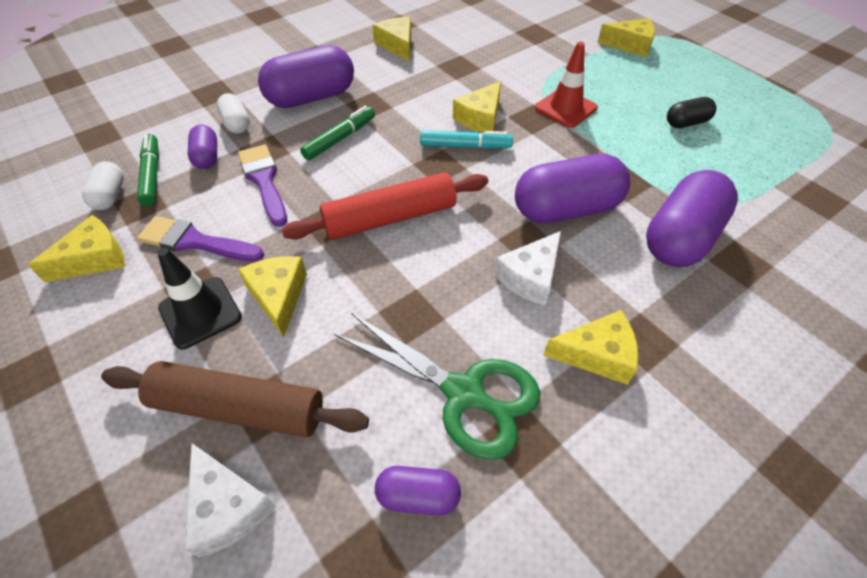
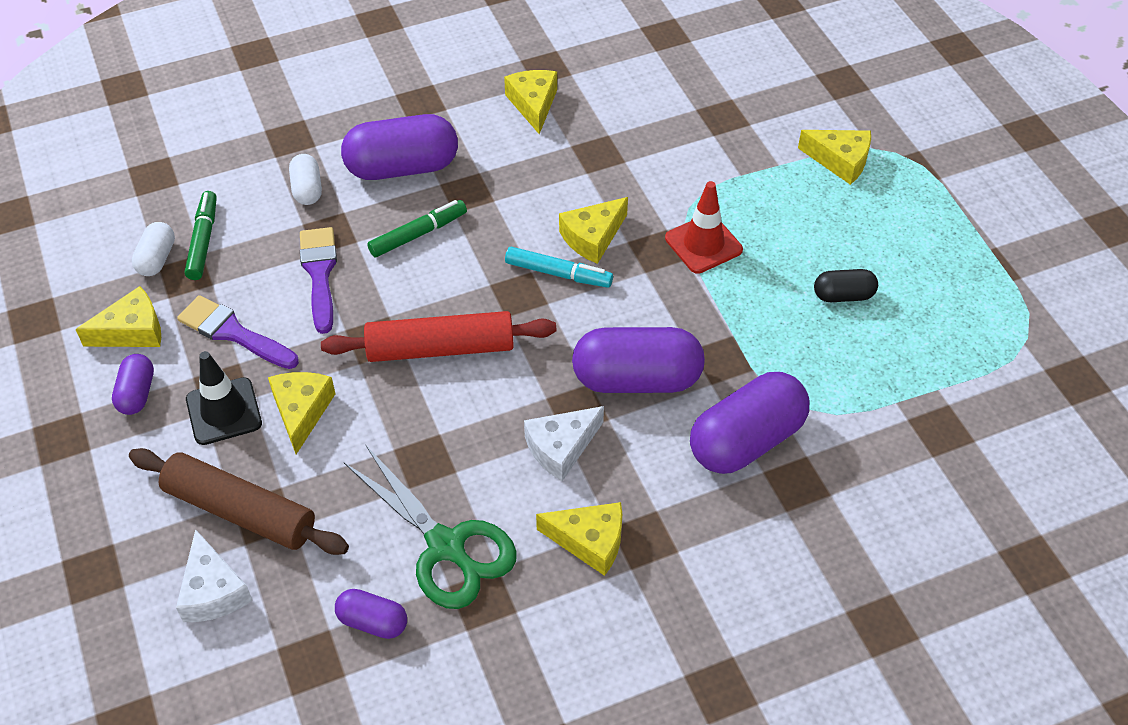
camera: 15 degrees right, 0 degrees up
purple capsule [188,124,217,169] -> purple capsule moved to [112,354,154,415]

